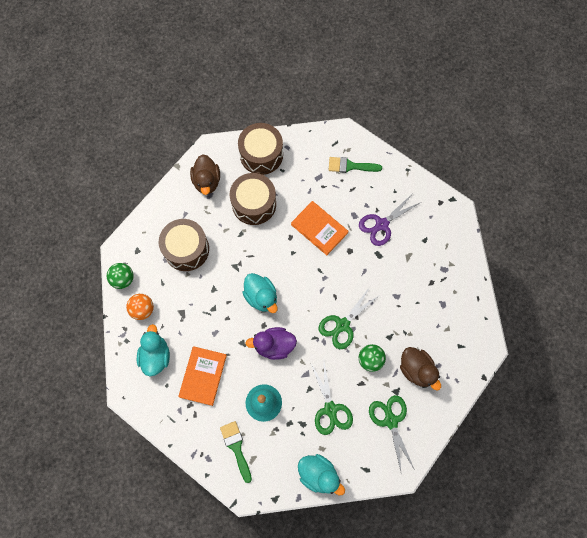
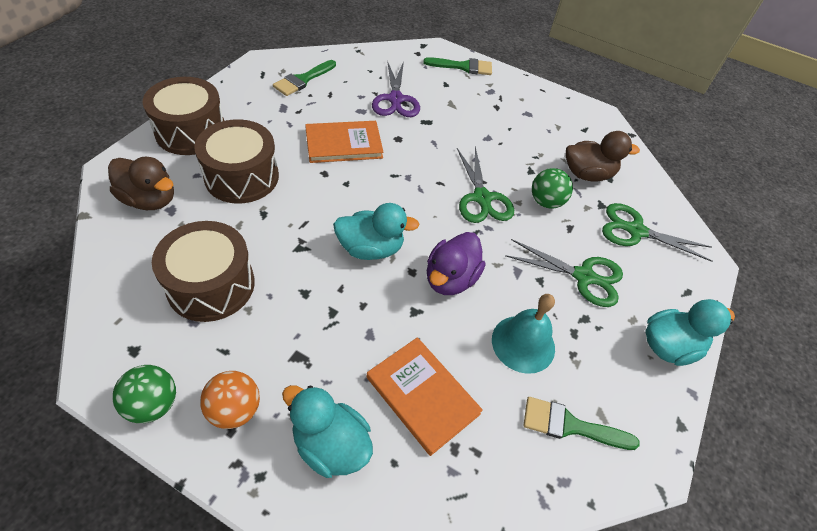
camera: 60 degrees left, 20 degrees down
none -> green brush [423,57,492,75]

